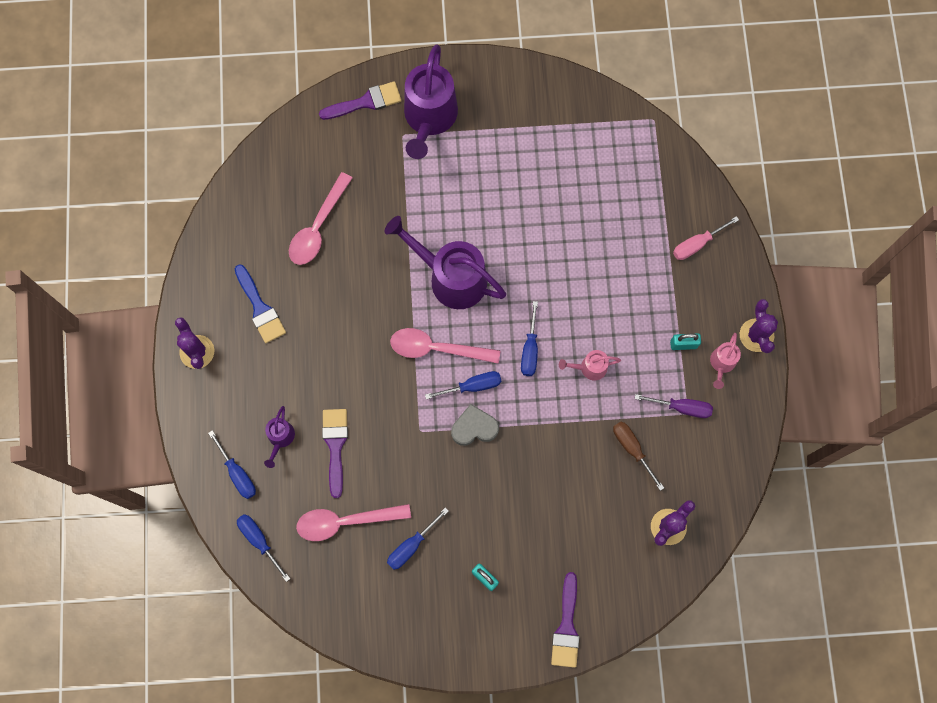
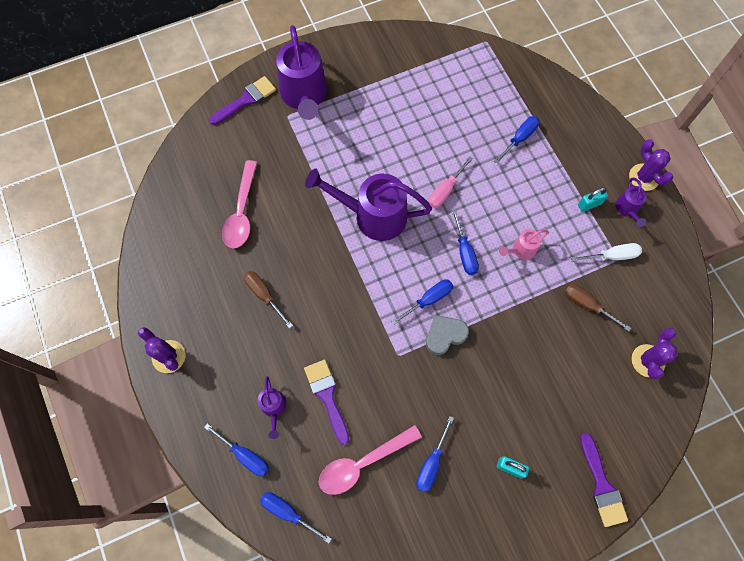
camera: 20 degrees left, 5 degrees down
blue brush [235,264,286,343] -> none
pink spoon [390,328,500,364] -> none
purple screwdriver [635,394,713,418] -> white screwdriver [571,243,642,262]
pink screwdriver [673,216,739,260] -> pink screwdriver moved to [428,156,473,208]
pink watering can [710,333,741,389] -> purple watering can [615,178,647,227]
none -> brown screwdriver [244,271,293,329]
none -> blue screwdriver [494,116,539,164]

